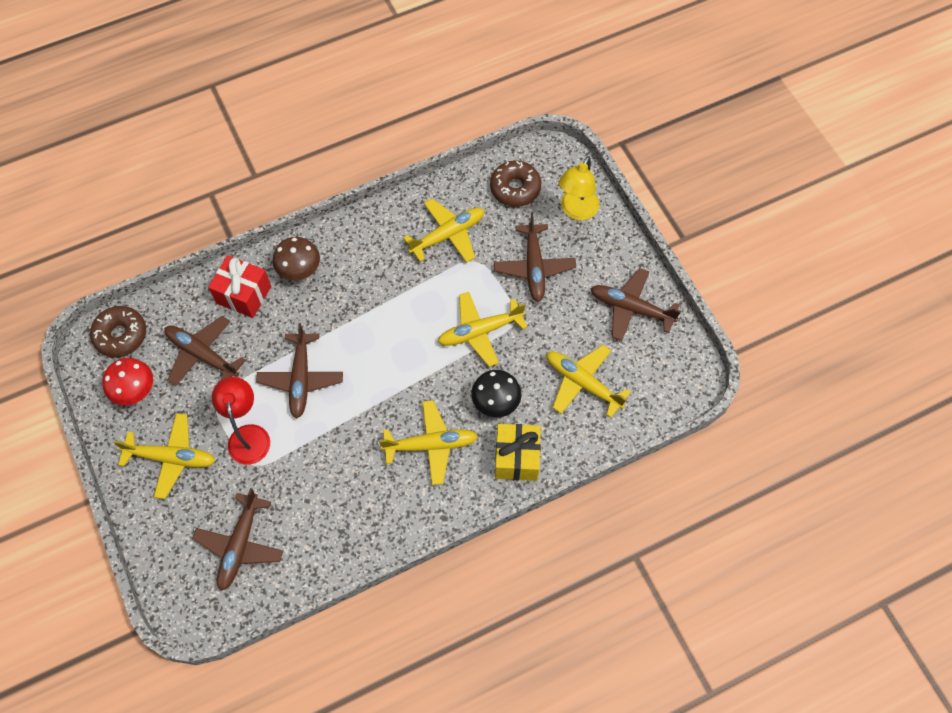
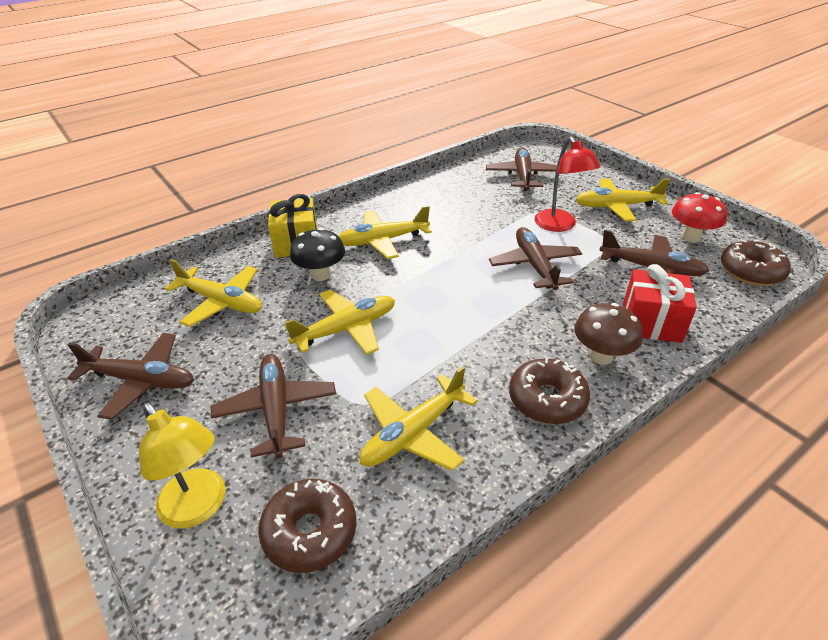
camera: 170 degrees right, 25 degrees down
yellow lamp [559,156,599,220] -> yellow lamp turned 120 degrees clockwise [139,403,225,529]
none -> brown donut [509,358,590,424]

